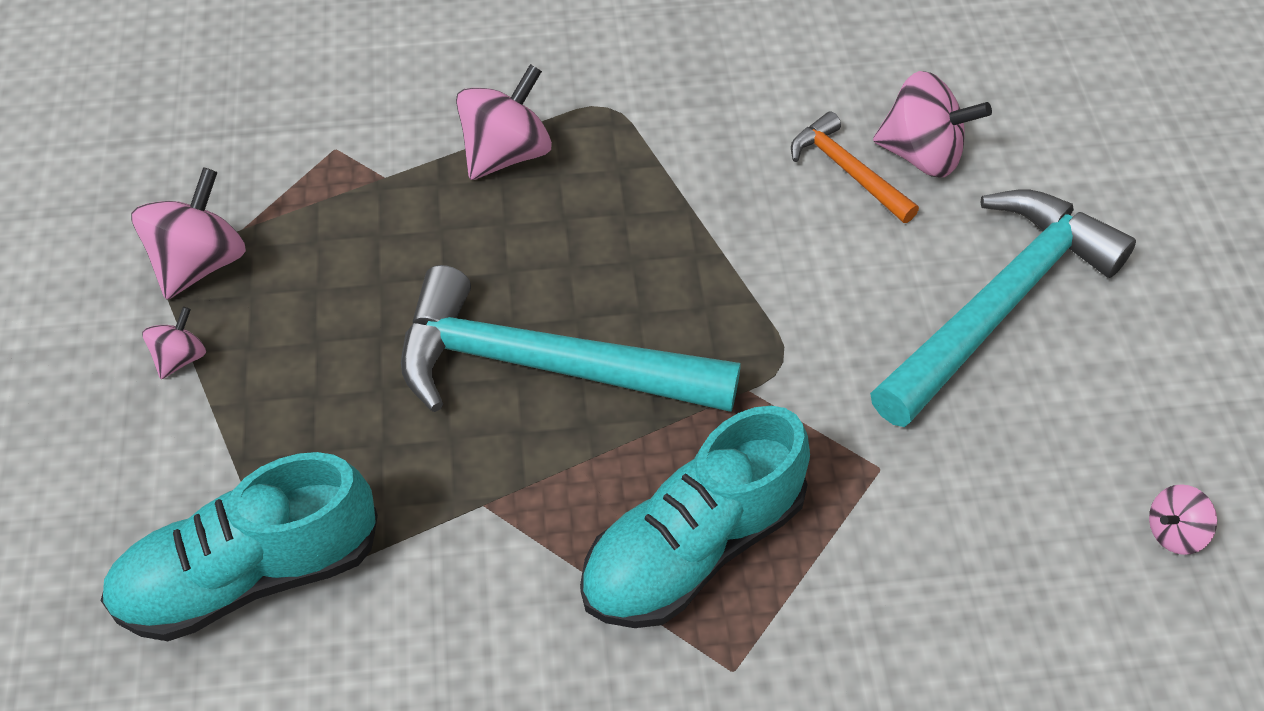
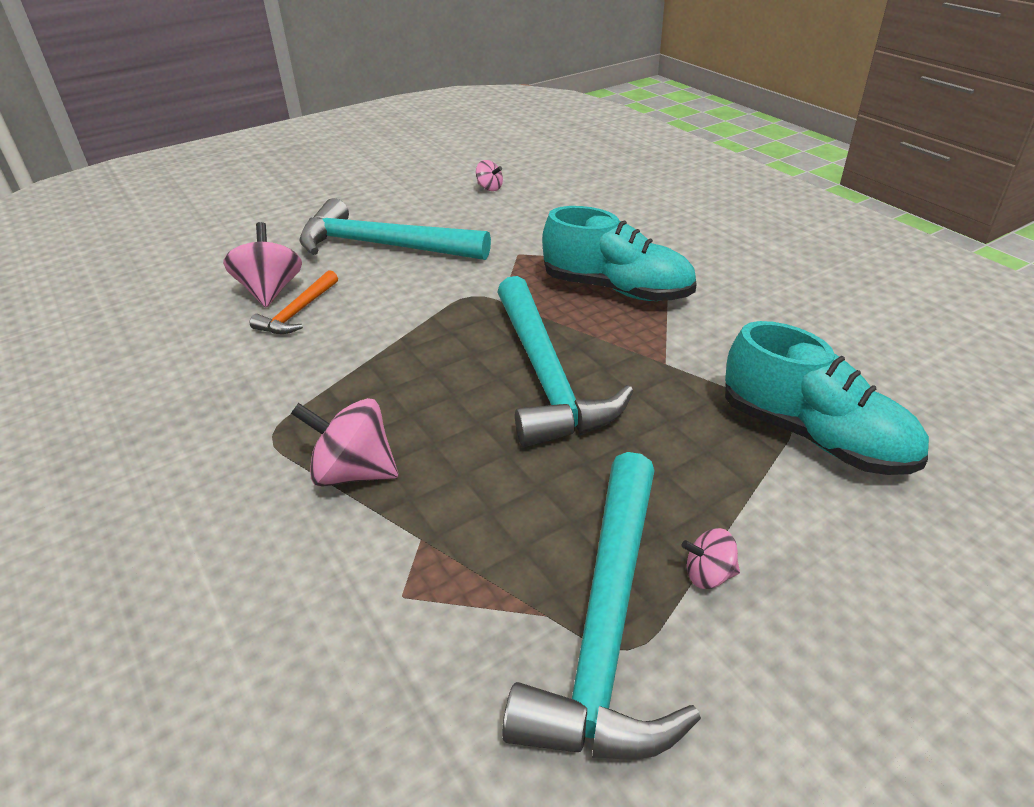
camera: 115 degrees left, 15 degrees down
pink spinning top [131,167,246,300] -> turquoise hammer [502,452,701,760]

